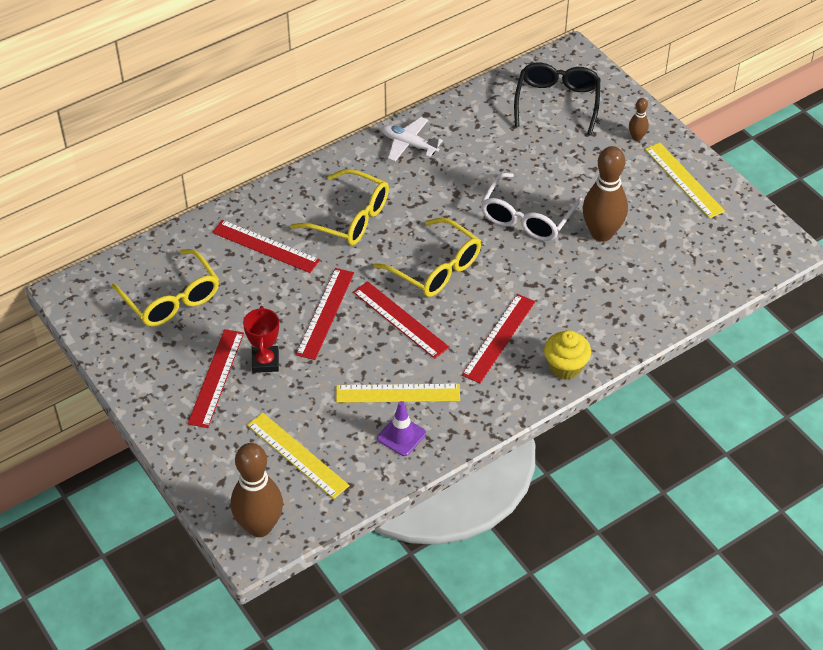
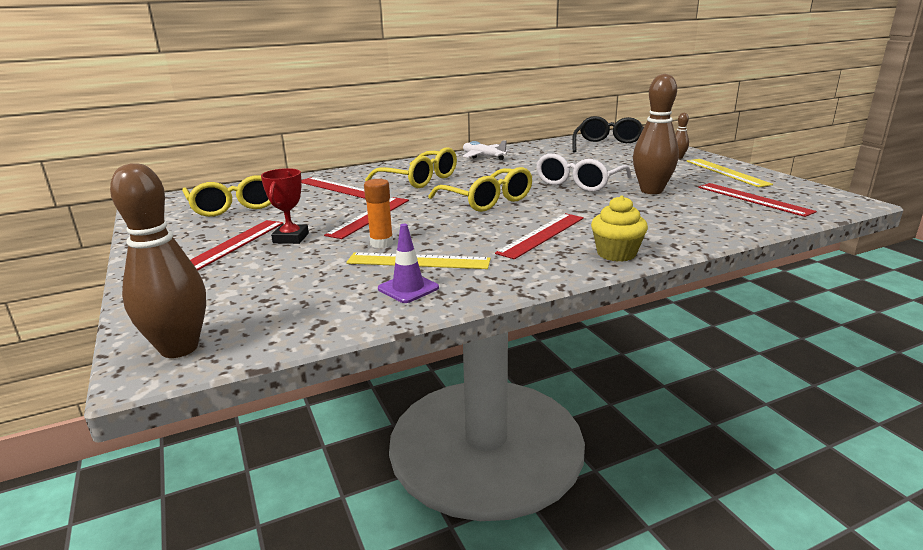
camera: 10 degrees right, 25 degrees down
yellow ruler [247,413,350,499] -> none
red ruler [353,281,449,359] -> red ruler moved to [698,183,817,217]
none -> orange glue stick [364,179,393,248]

